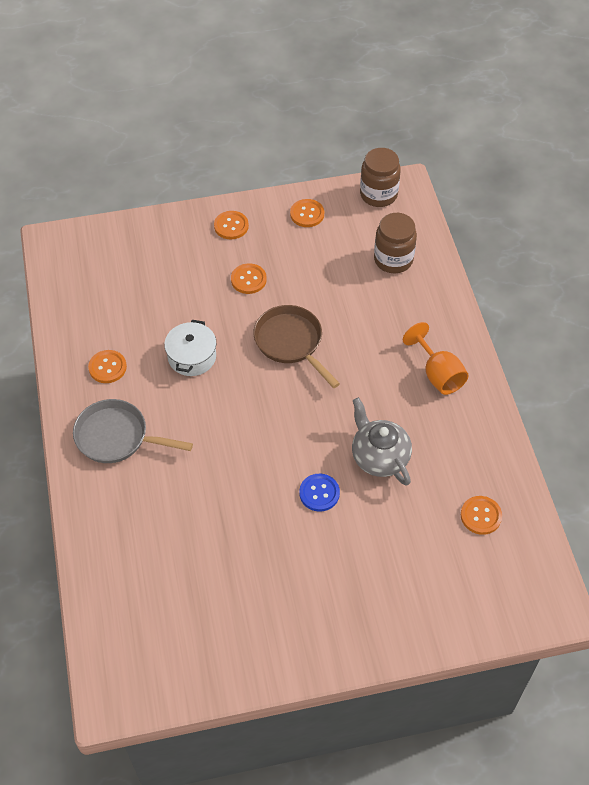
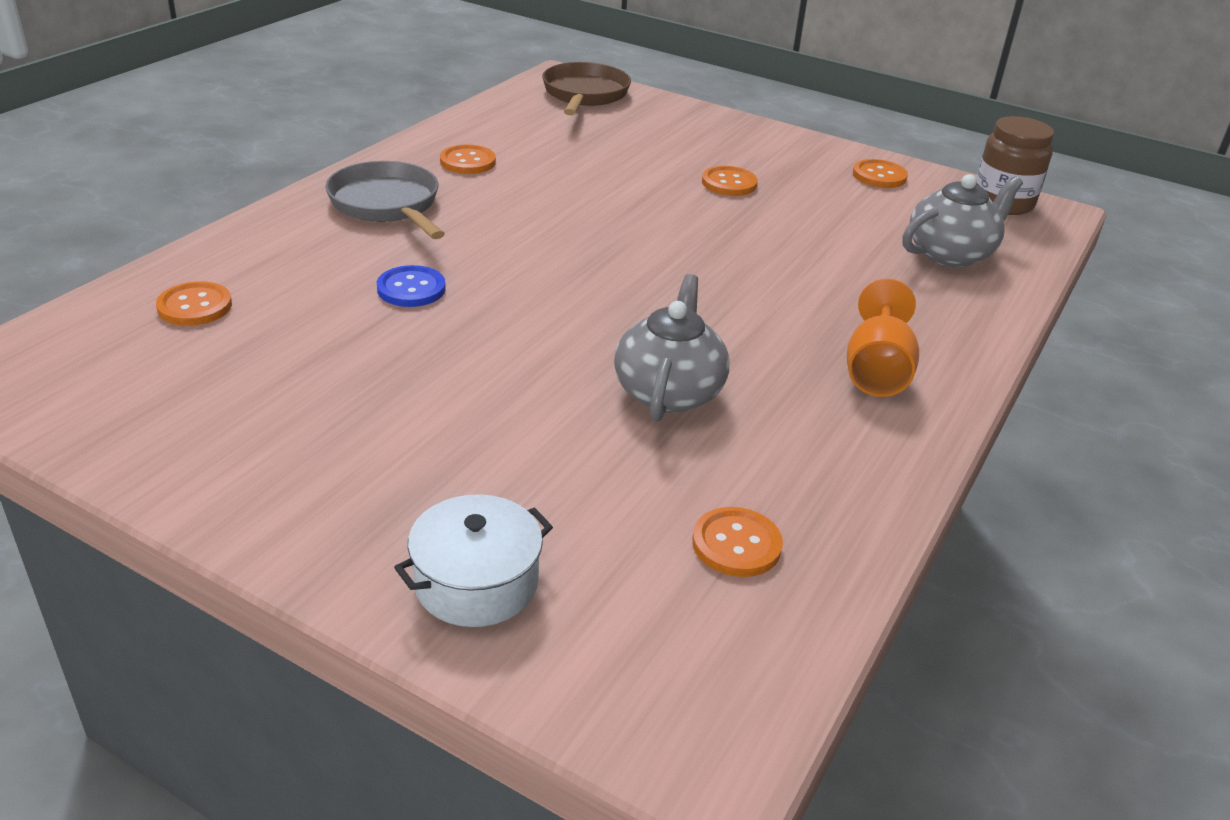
camera: 40 degrees right, 20 degrees down
white pot [164,320,216,376] -> white pot moved to [394,494,553,627]
orange button [214,211,249,240] -> orange button moved to [156,281,232,326]
brown pan [253,305,340,388] -> brown pan moved to [542,62,631,115]
blue button [299,474,340,512] -> blue button moved to [377,265,446,307]
brown jar [374,213,417,273] -> grey teapot [902,174,1023,267]

